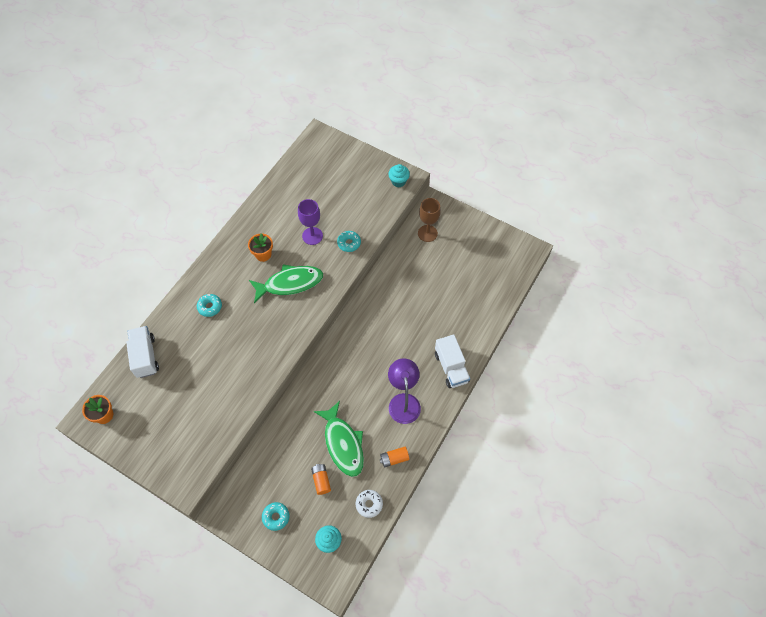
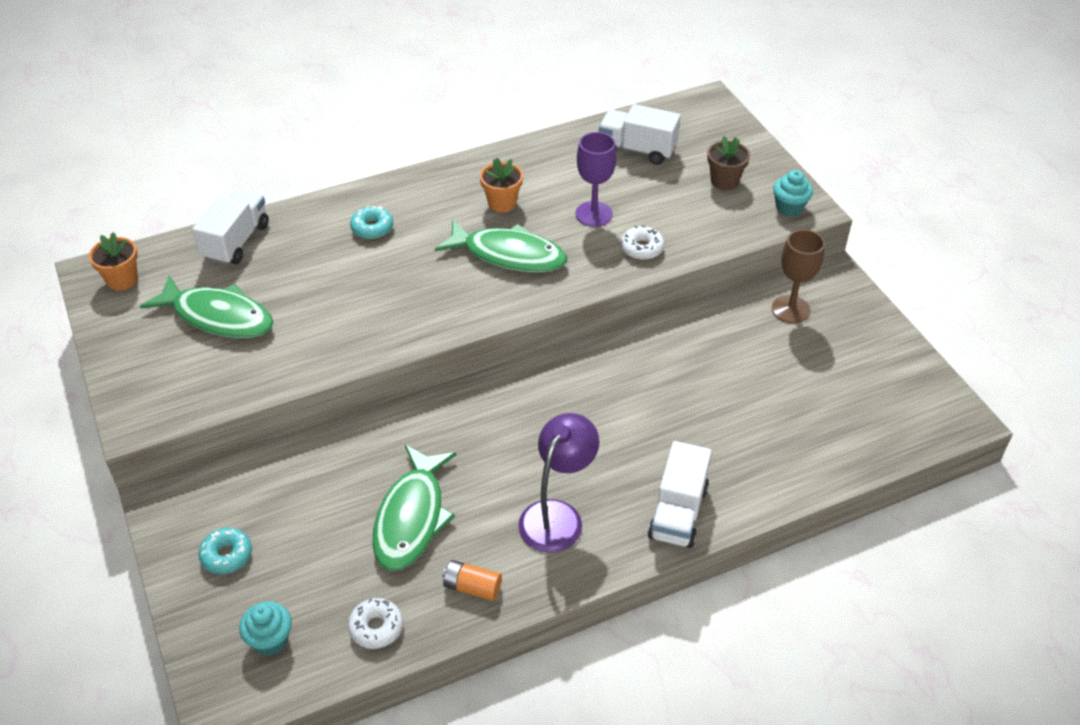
camera: 35 degrees right, 15 degrees down
orange battery [311,464,331,495] -> none
turquoise donut [337,231,361,252] -> white donut [621,225,664,260]
none -> green fish [140,275,273,339]
none -> white truck [599,104,681,165]
none -> brown flower pot [707,136,750,190]

